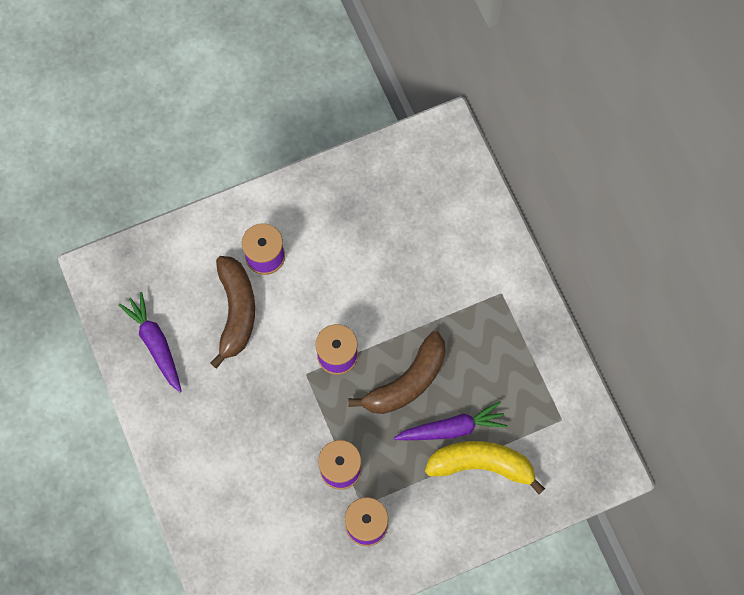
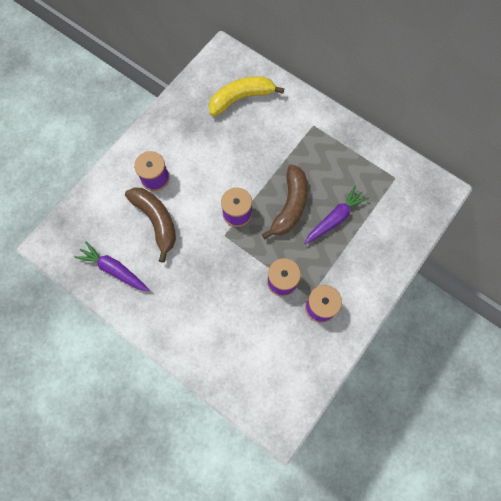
camera: 30 degrees left, 0 degrees up
yellow banana [425,441,545,494] -> yellow banana moved to [209,76,284,116]

